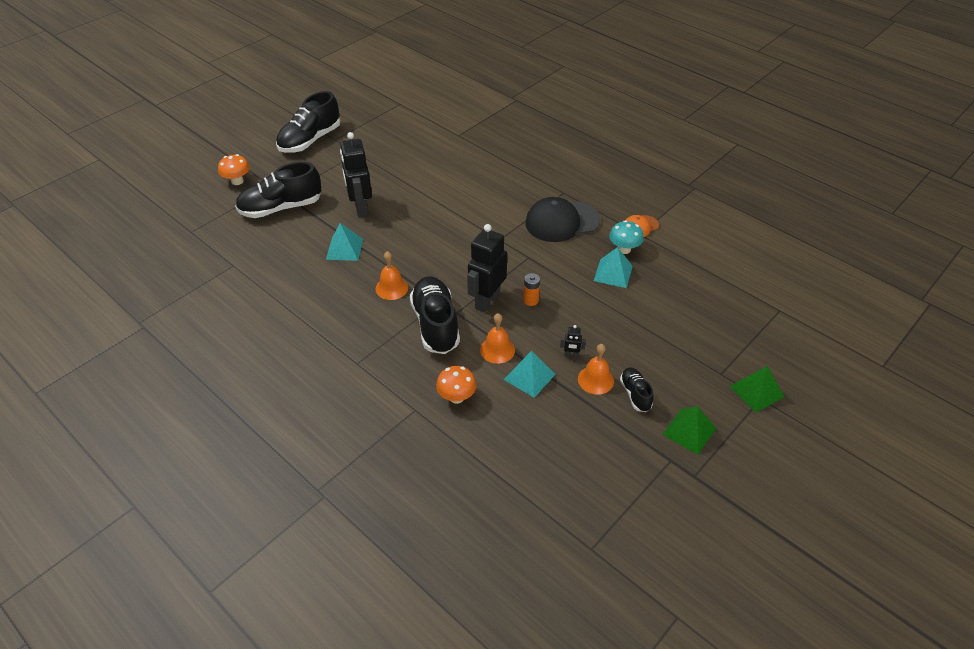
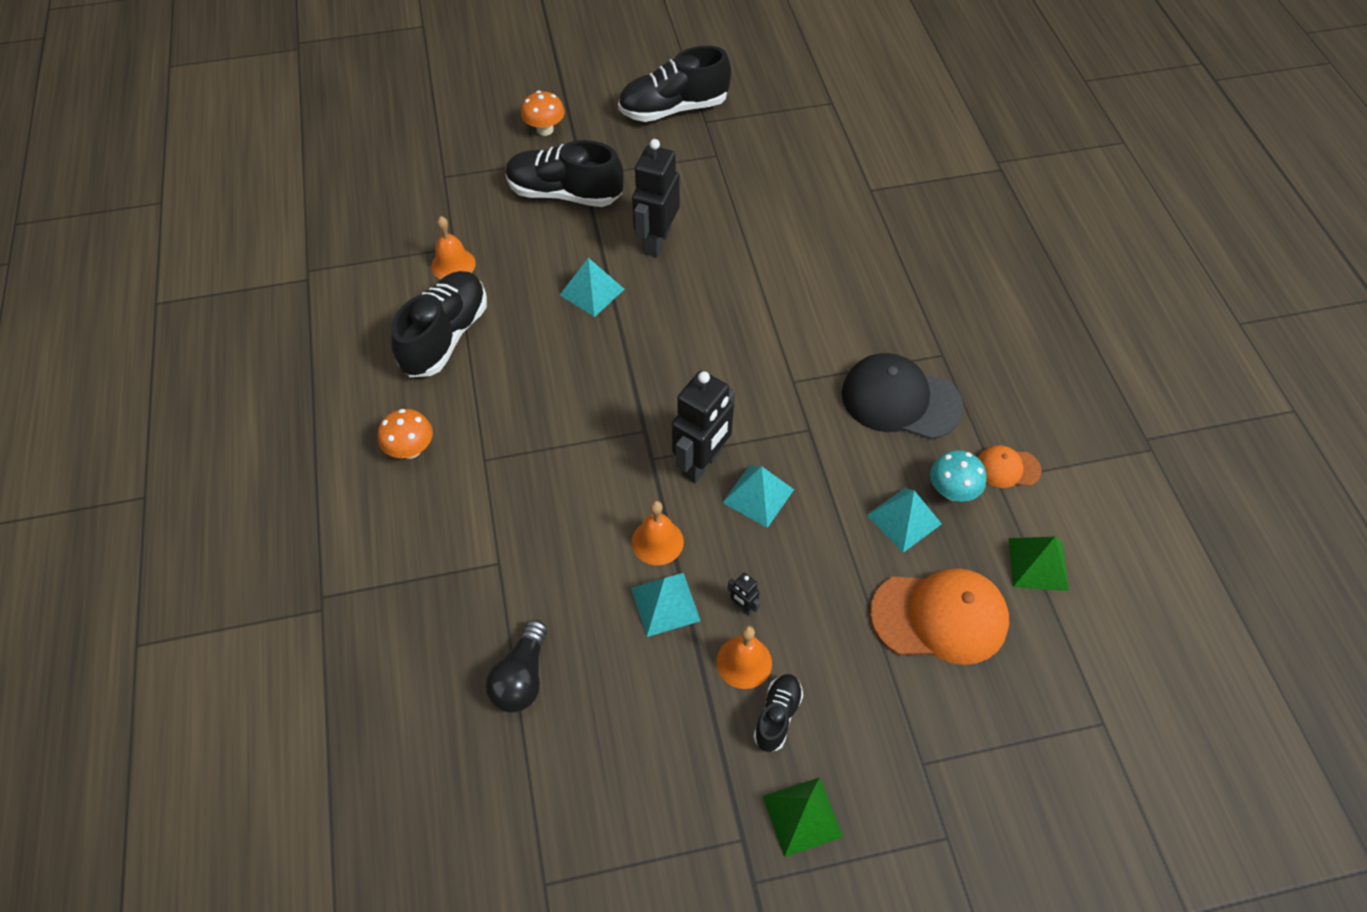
camera: 35 degrees right, 10 degrees up
orange bell [376,251,408,300] -> orange bell moved to [431,216,476,279]
black shoe [410,276,460,354] -> black shoe moved to [391,271,487,377]
orange mushroom [436,366,477,404] -> orange mushroom moved to [378,409,433,459]
black robot [467,224,507,313] -> black robot turned 150 degrees clockwise [672,370,735,483]
orange battery [523,273,540,306] -> turquoise pyramid [722,465,794,528]
green pyramid [730,366,784,413] -> green pyramid moved to [1009,537,1069,591]
none -> black light bulb [486,620,547,713]
none -> orange cap [870,568,1009,665]

